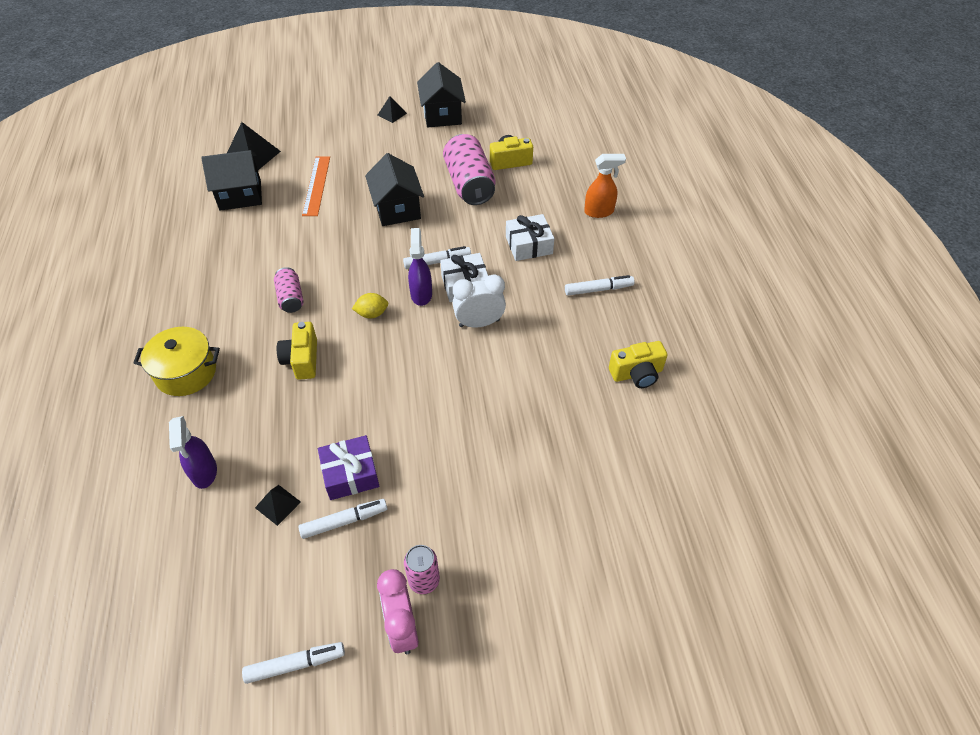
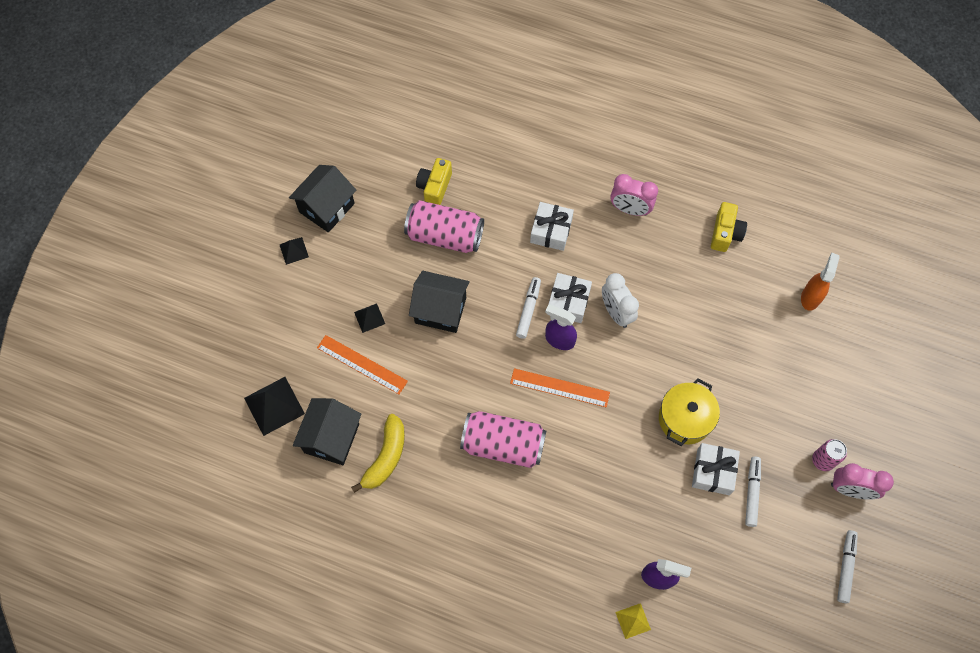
camera: 60 degrees left, 15 degrees up
yellow pot [133,327,220,396] -> yellow pot moved to [659,378,720,446]
black pyramid [255,485,301,526] -> black pyramid moved to [354,303,385,333]
pink can [274,267,304,313] -> pink can [460,411,546,468], size x1.85
yellow camera [277,322,317,380] -> none
purple gift [318,435,379,500] -> white gift [692,443,740,495]
yellow lemon [352,293,388,318] -> orange ruler [510,368,610,407]
black house [417,62,466,127] -> black house turned 75 degrees counterclockwise [289,165,356,233]
white clock [453,274,506,328] -> white clock turned 45 degrees counterclockwise [602,273,639,328]
white marker [565,275,635,296] -> pink clock [610,174,658,216]
orange spray bottle [584,154,626,218] -> orange spray bottle moved to [801,253,840,311]
none -> yellow banana [351,414,405,493]
none -> yellow pyramid [615,603,651,639]

